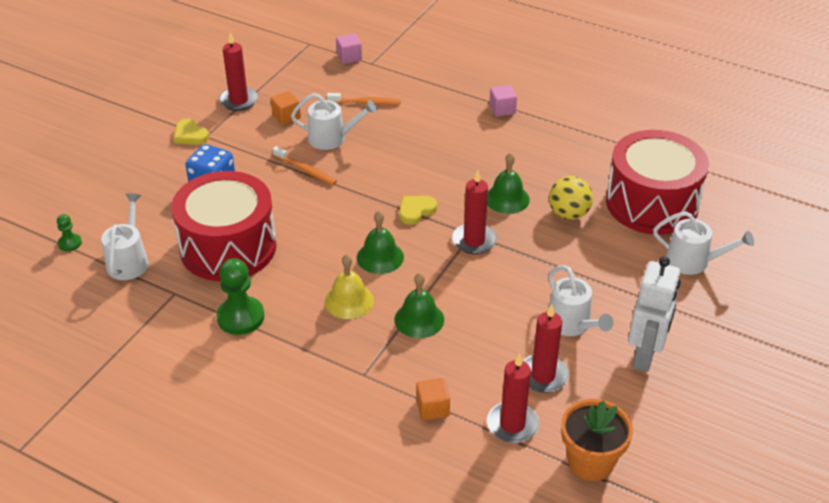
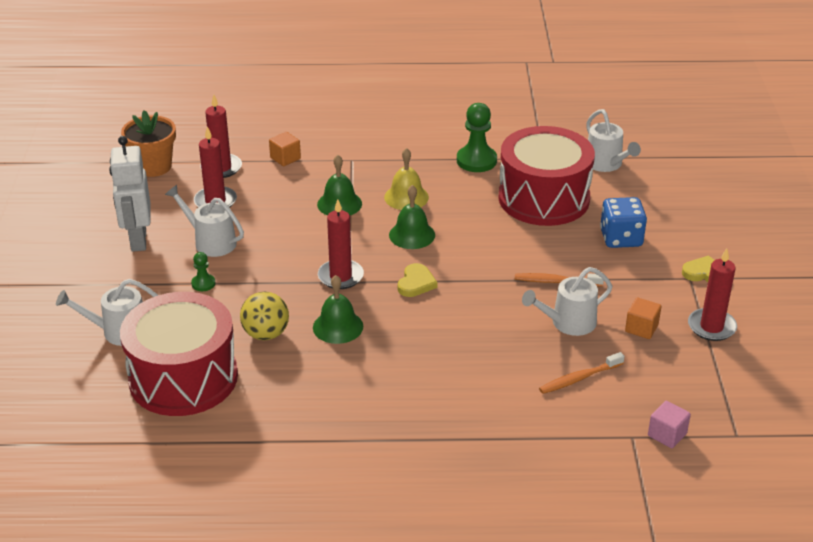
camera: 150 degrees right, 5 degrees down
green pawn [57,214,82,251] -> green pawn moved to [191,252,215,291]
pink cube [489,85,517,117] -> none

